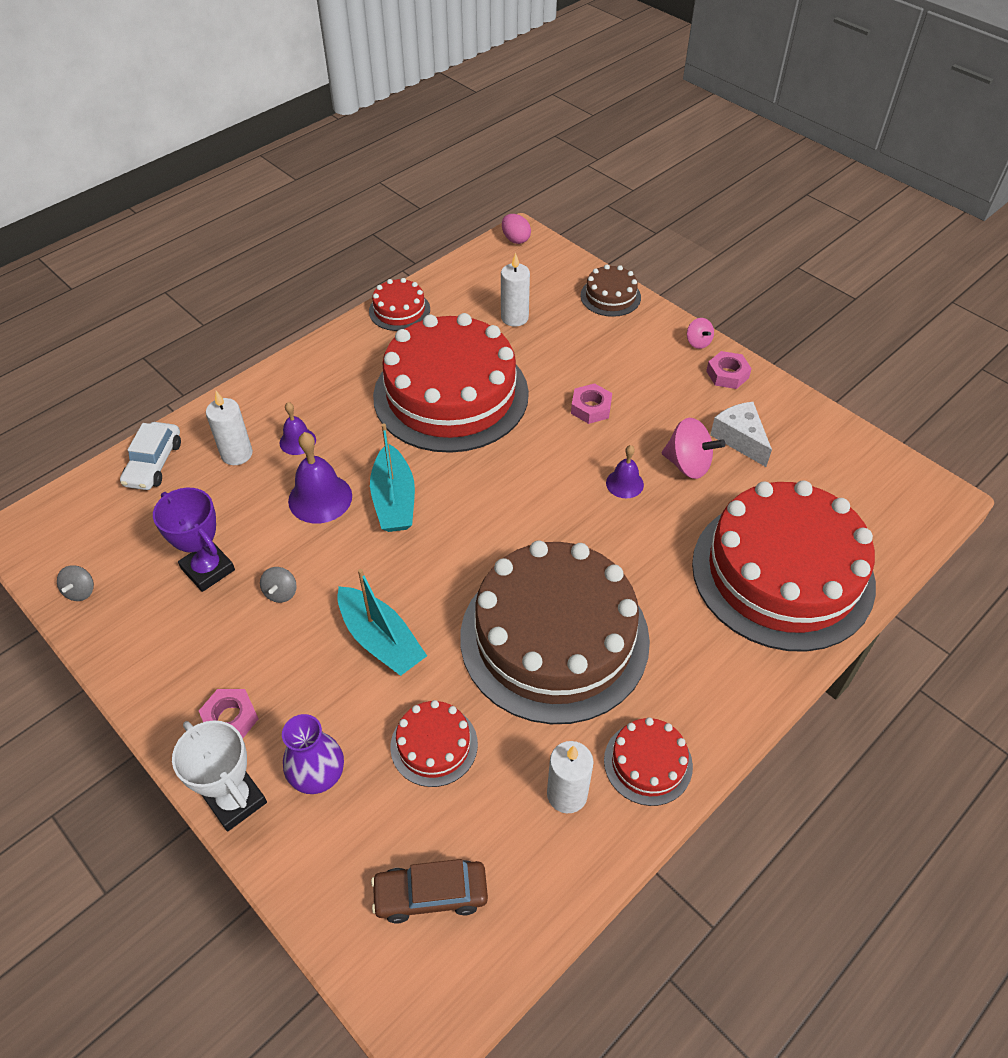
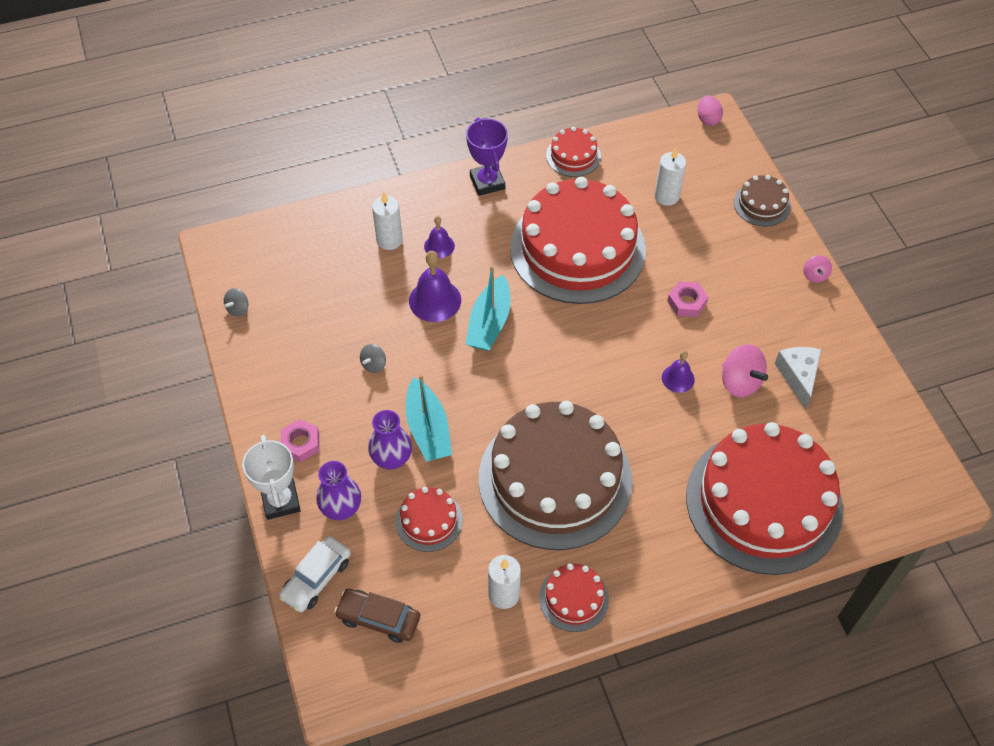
camera: 25 degrees right, 5 degrees up
white car [120,422,181,490] -> white car moved to [279,536,351,612]
purple trophy [153,488,235,592] -> purple trophy moved to [466,118,508,196]
pink nut [706,351,752,389] -> none
none -> purple vase [368,410,412,470]

